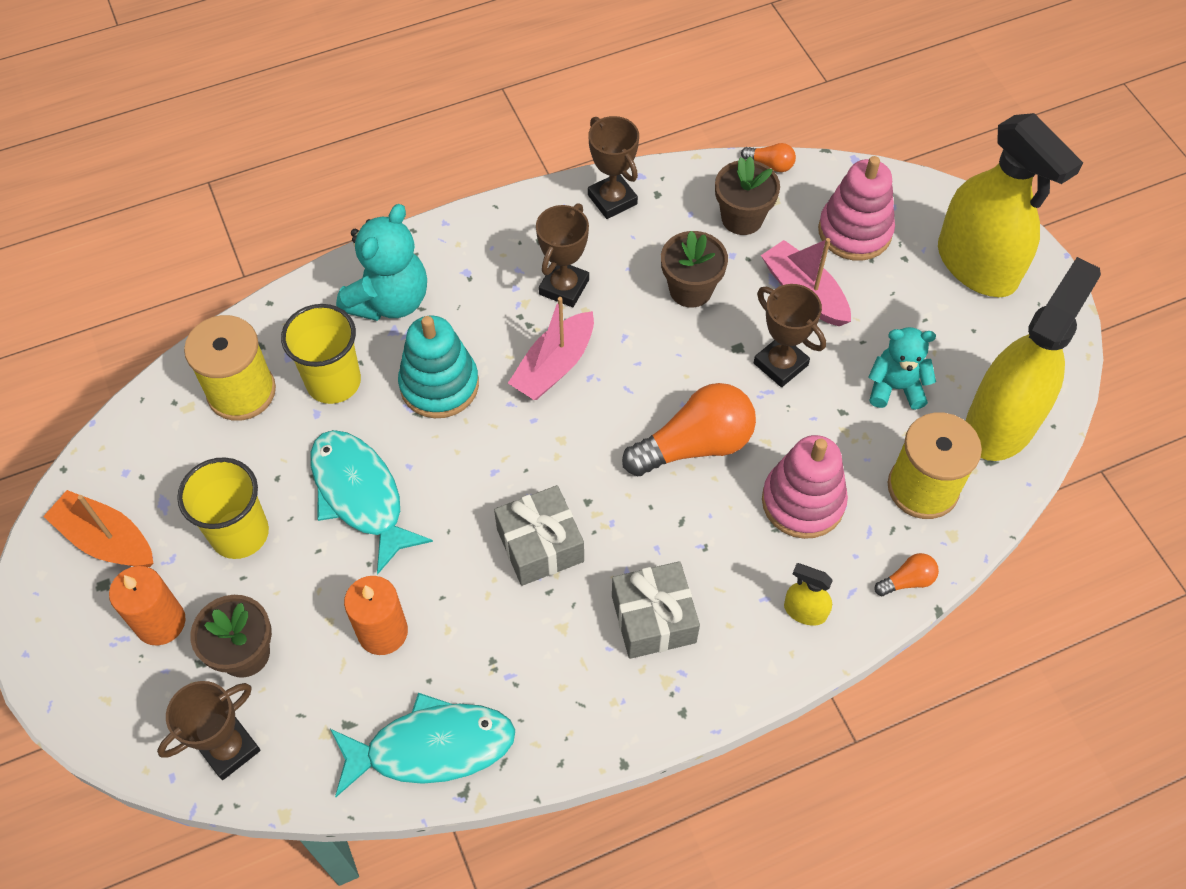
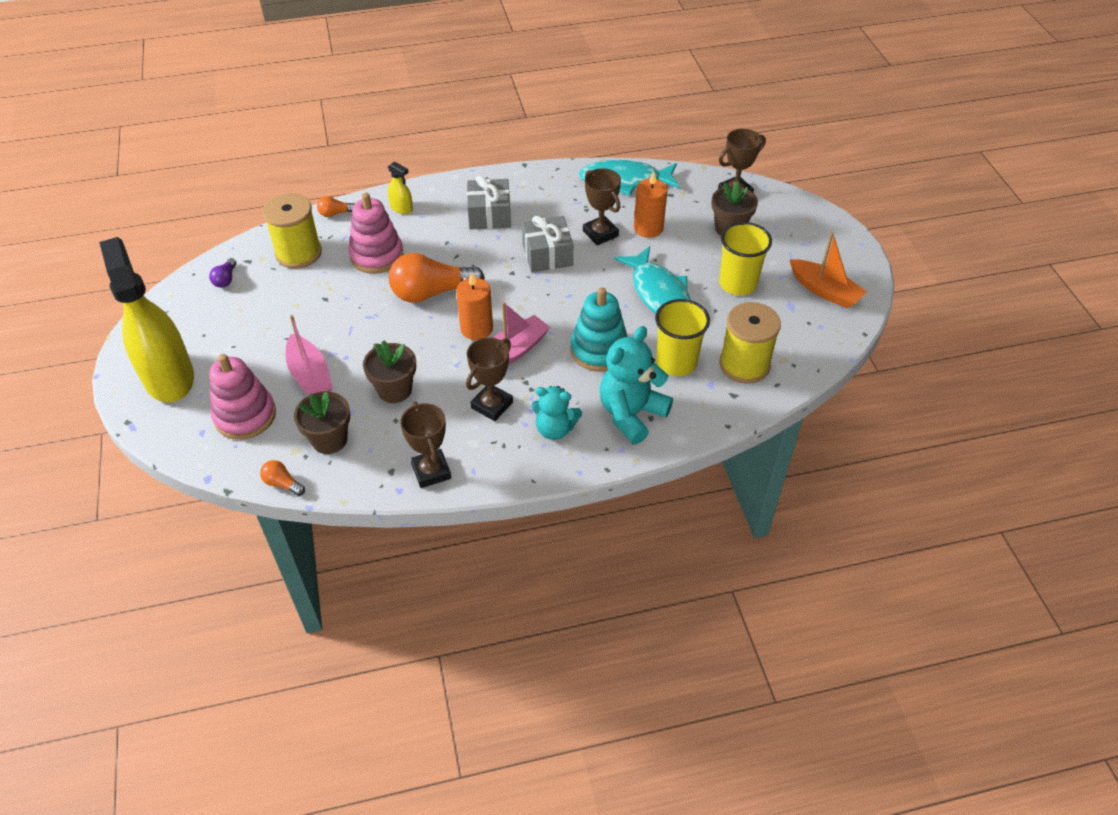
camera: 170 degrees left, 10 degrees down
orange candle [109,566,186,645] -> orange candle moved to [456,272,493,340]
brown trophy [754,284,826,387] -> brown trophy moved to [583,168,621,245]
turquoise teddy bear [868,327,936,410] -> turquoise teddy bear moved to [531,386,582,440]
yellow spray bottle [966,257,1101,461] -> purple light bulb [209,258,236,288]

